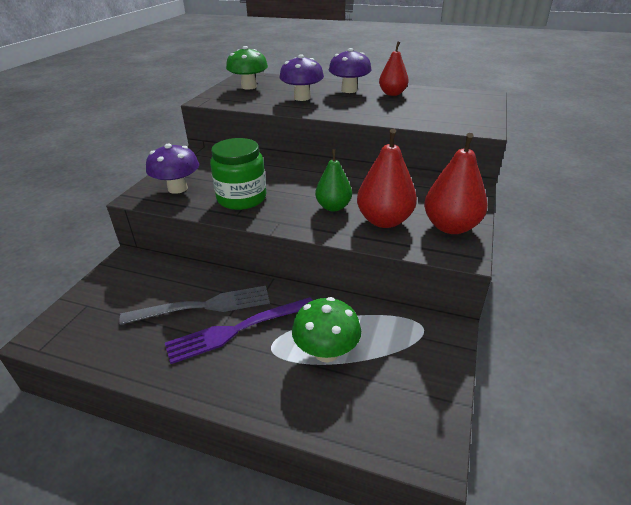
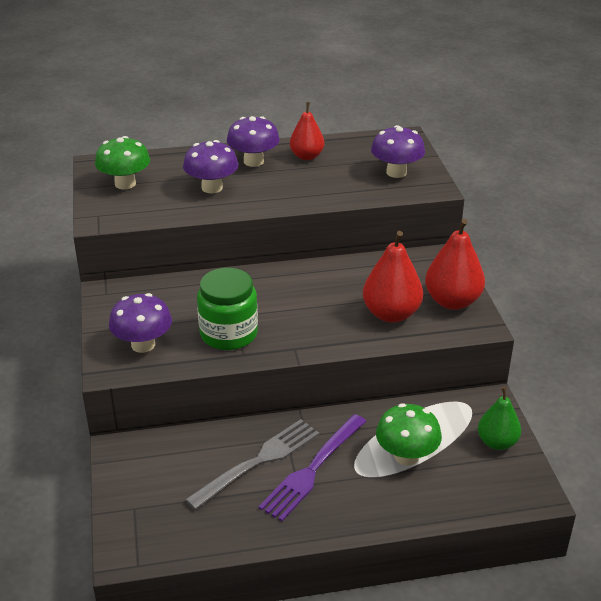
camera: 30 degrees left, 0 degrees up
green pear [315,149,352,211] -> green pear moved to [478,387,521,450]
none -> purple mushroom [371,125,425,178]

